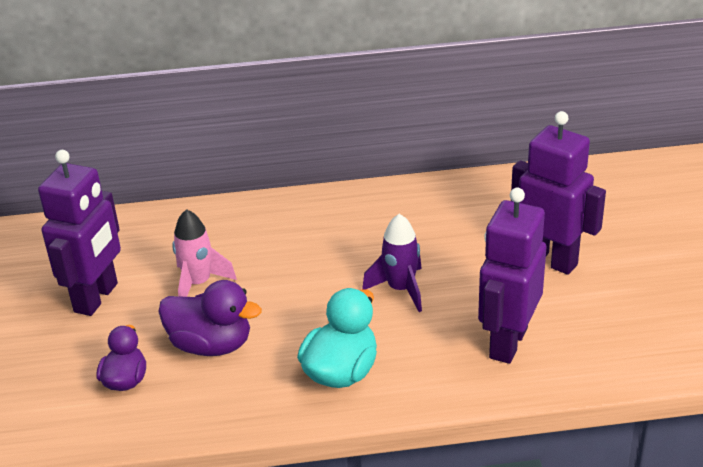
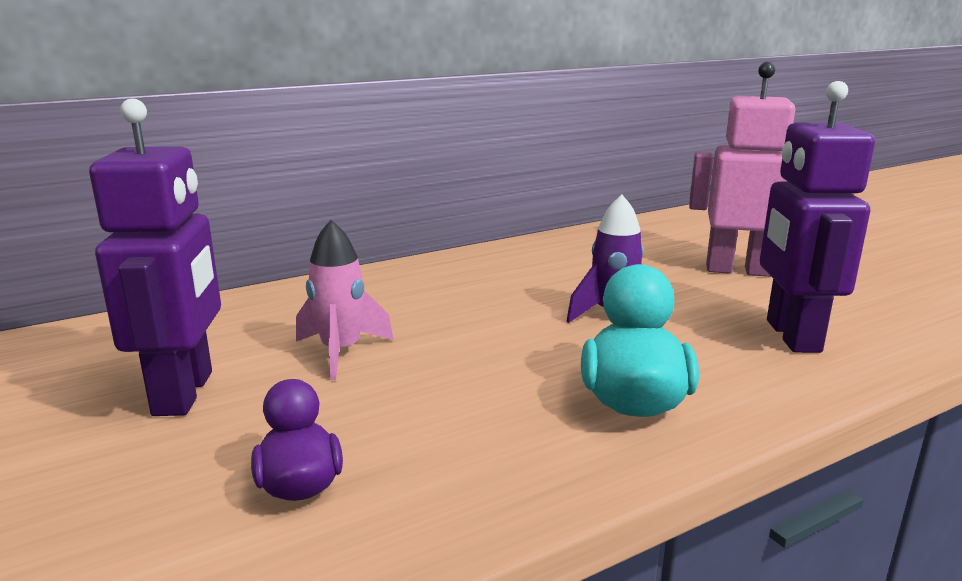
camera: 25 degrees left, 15 degrees down
purple duck [159,280,262,356] -> none
purple robot [511,111,606,275] -> pink robot [689,62,795,277]

